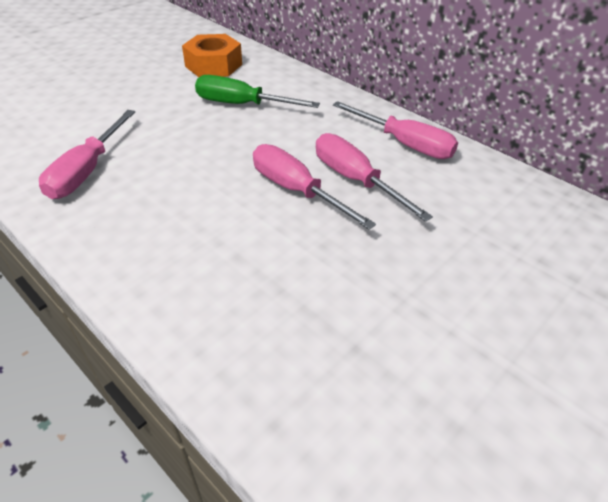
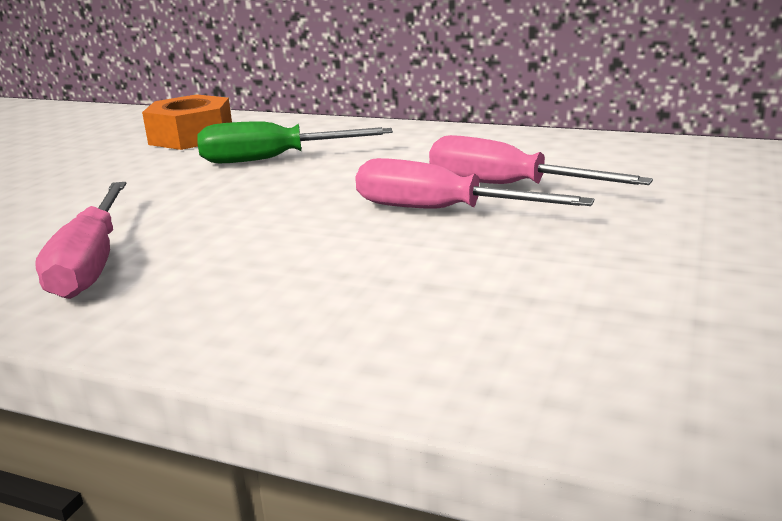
camera: 20 degrees left, 20 degrees down
pink screwdriver [333,101,458,159] -> none

